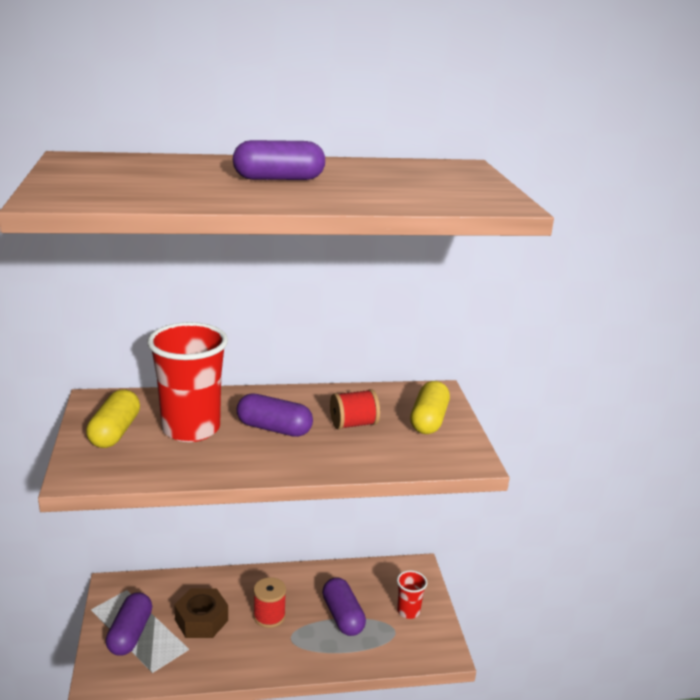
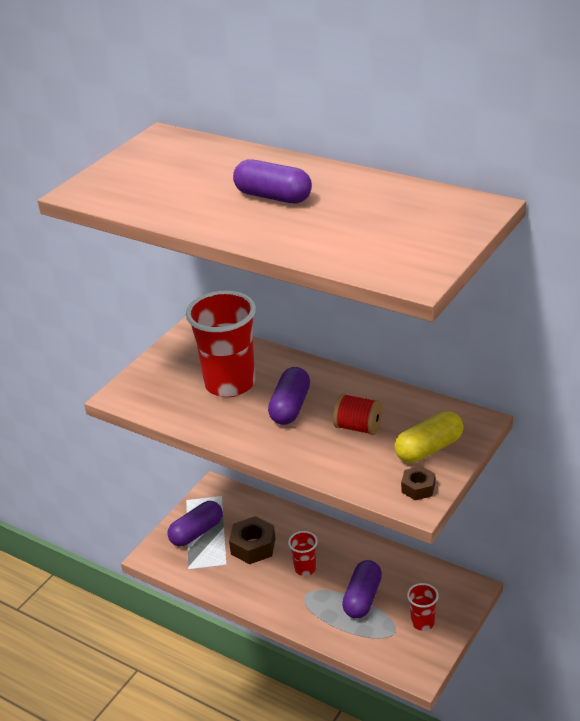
camera: 45 degrees right, 10 degrees up
yellow capsule [86,389,140,448] -> none
purple capsule [237,394,313,437] -> purple capsule turned 45 degrees clockwise [268,367,310,425]
red spool [253,577,286,628] -> red cup [288,531,318,576]
none -> brown nut [401,466,435,500]

